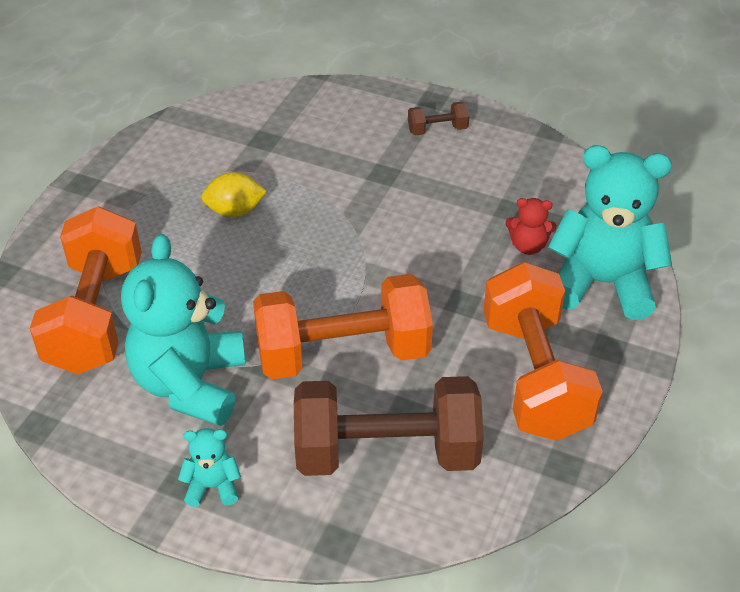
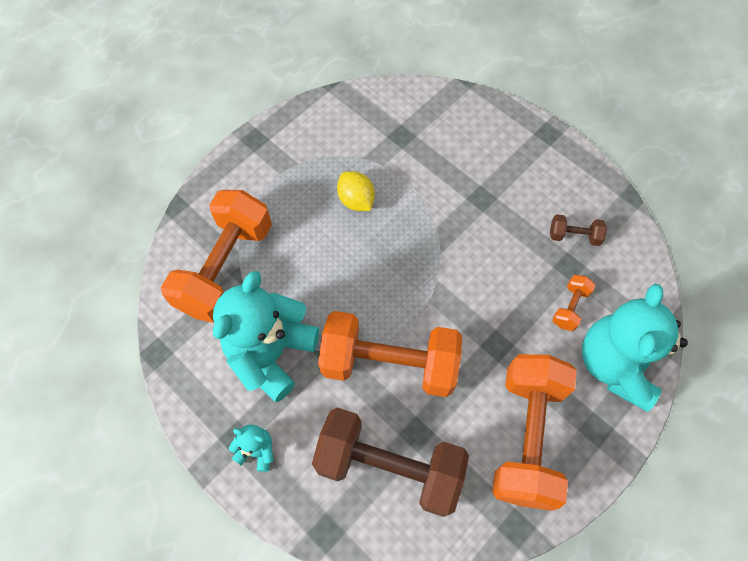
camera: 20 degrees right, 20 degrees up
yellow lemon [201,172,267,217] -> yellow lemon turned 45 degrees clockwise [337,171,375,211]
brown dumbbell [408,102,469,136] -> brown dumbbell moved to [550,214,607,246]
red teddy bear [505,198,557,255] -> orange dumbbell [552,275,596,331]
turquoise teddy bear [548,145,672,320] -> turquoise teddy bear turned 105 degrees counterclockwise [582,284,688,412]

